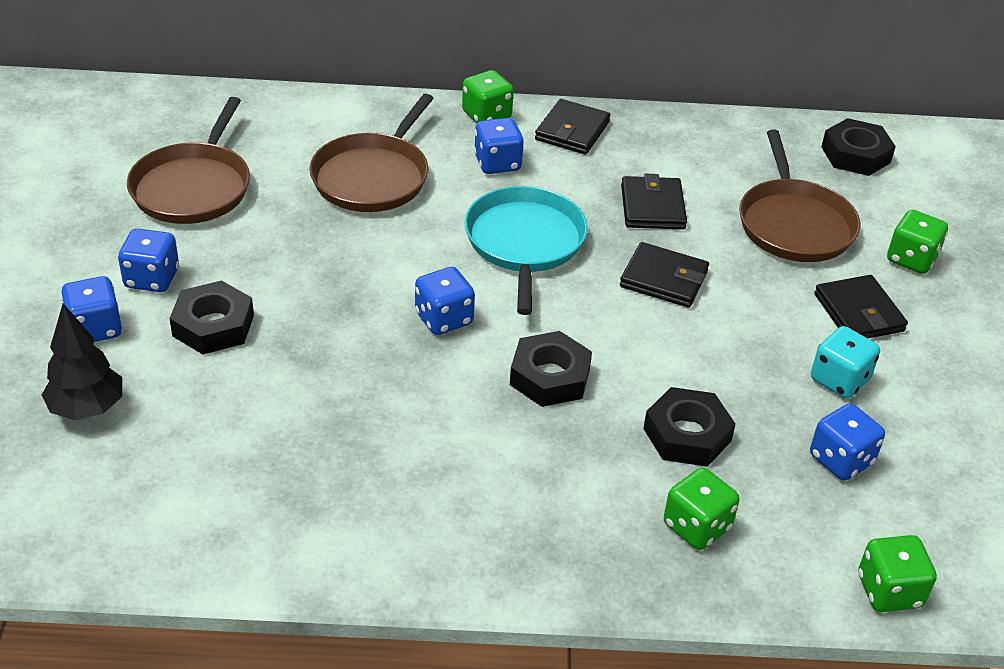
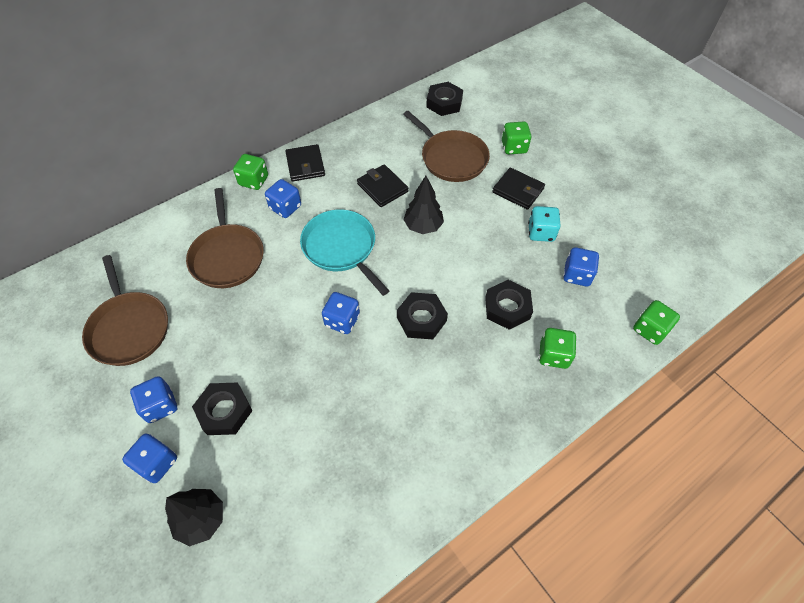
camera: 35 degrees left, 15 degrees up
black wallet [620,242,709,308] -> black tree [403,176,444,234]

